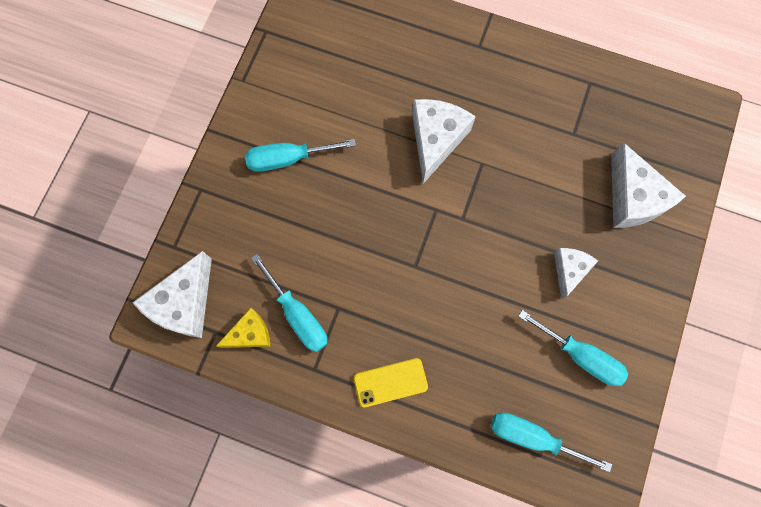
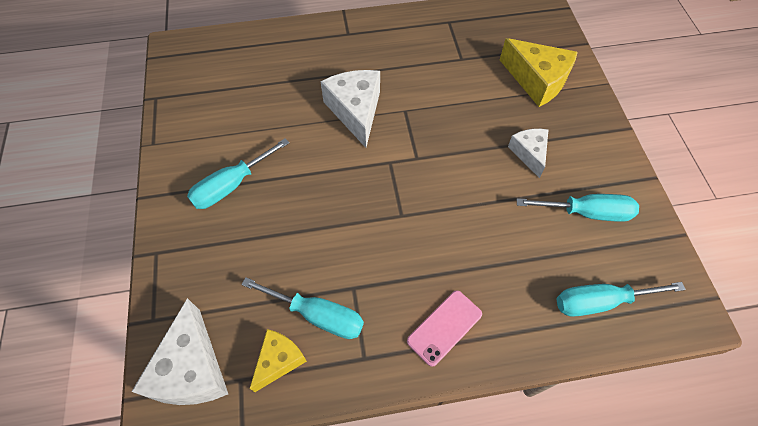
camera: 30 degrees left, 15 degrees down
yellow phone [354,358,428,407] -> pink phone [407,290,482,367]
white cheese [611,142,686,228] -> yellow cheese [500,38,578,107]

